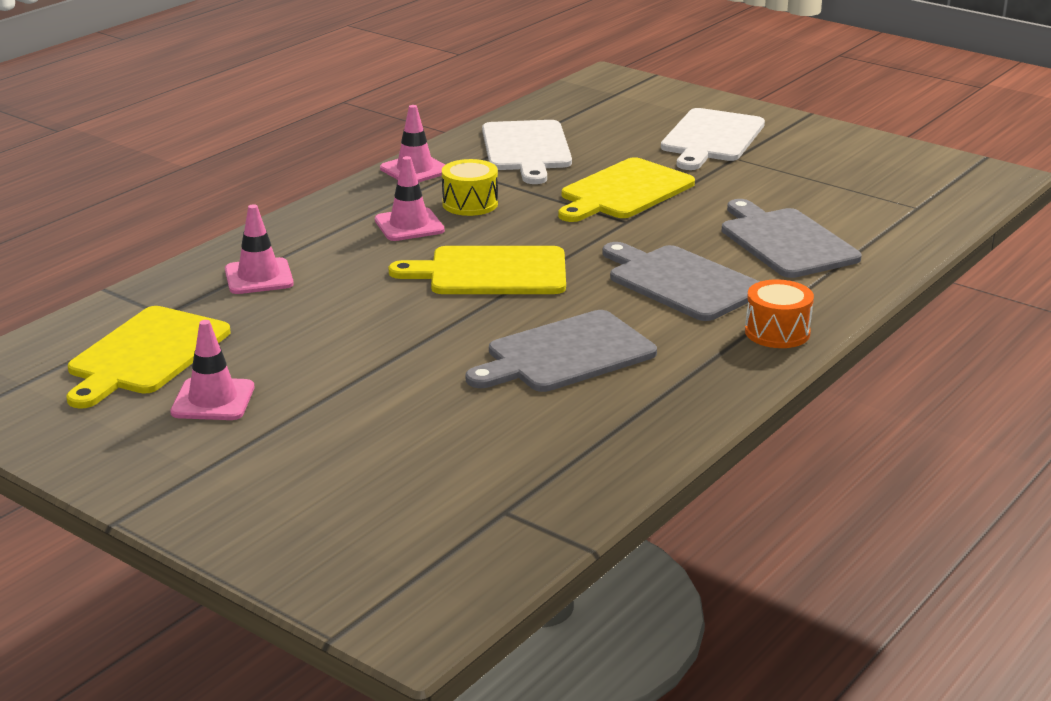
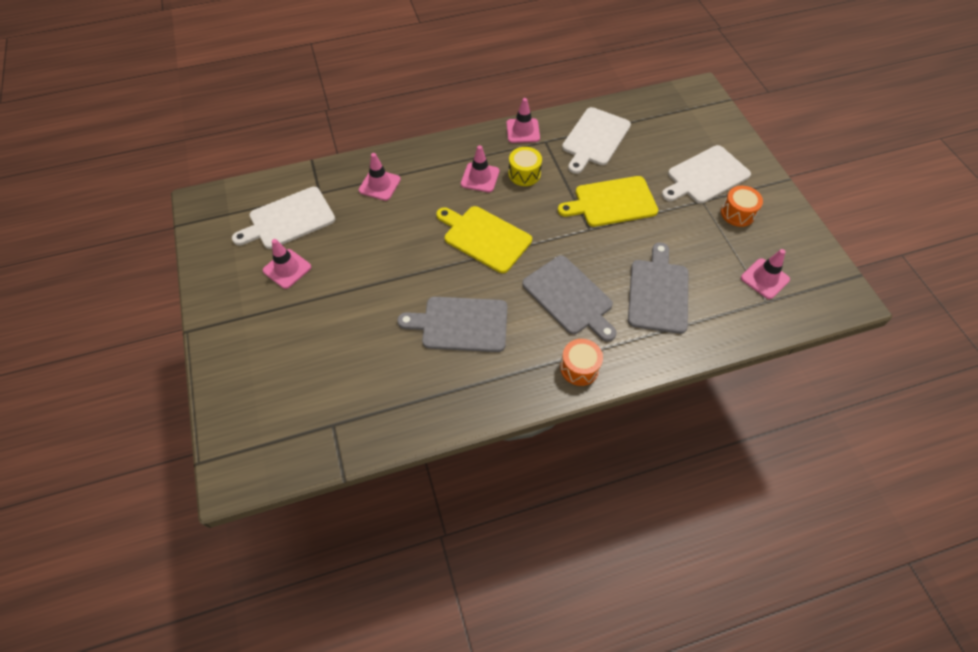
camera: 35 degrees right, 30 degrees up
yellow cutting board [66,306,230,409] -> white cutting board [232,187,335,249]
grey cutting board [602,242,760,321] -> grey cutting board turned 150 degrees clockwise [522,256,617,342]
none -> orange drum [721,186,763,227]
none -> pink traffic cone [741,249,790,299]

